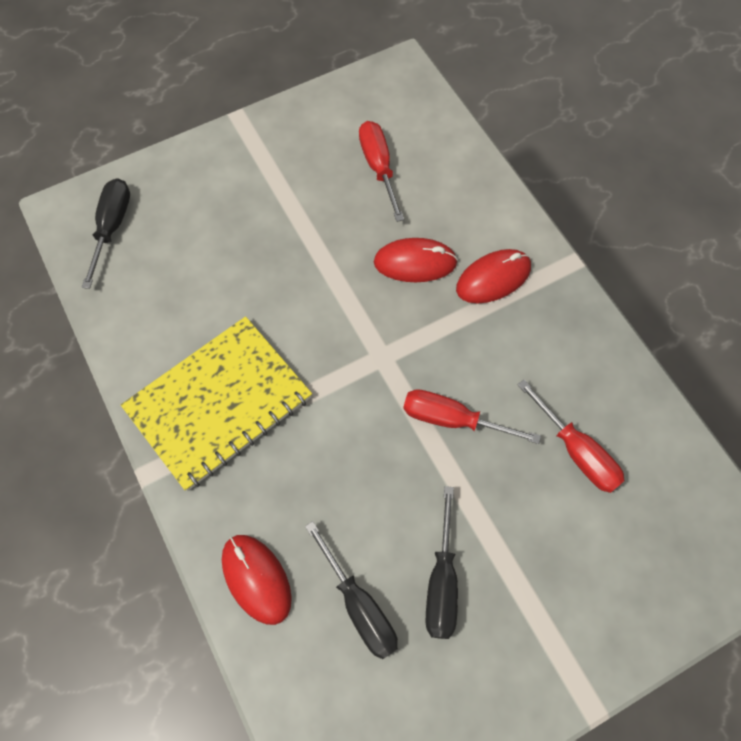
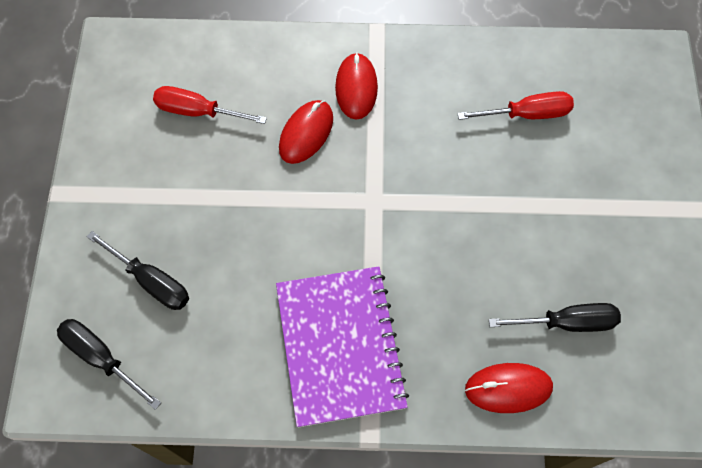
camera: 60 degrees left, 0 degrees up
yellow notebook [121,316,312,491] -> purple notebook [276,266,409,427]
red screwdriver [403,389,541,444] -> none
black screwdriver [426,486,458,639] -> black screwdriver moved to [87,231,189,310]

